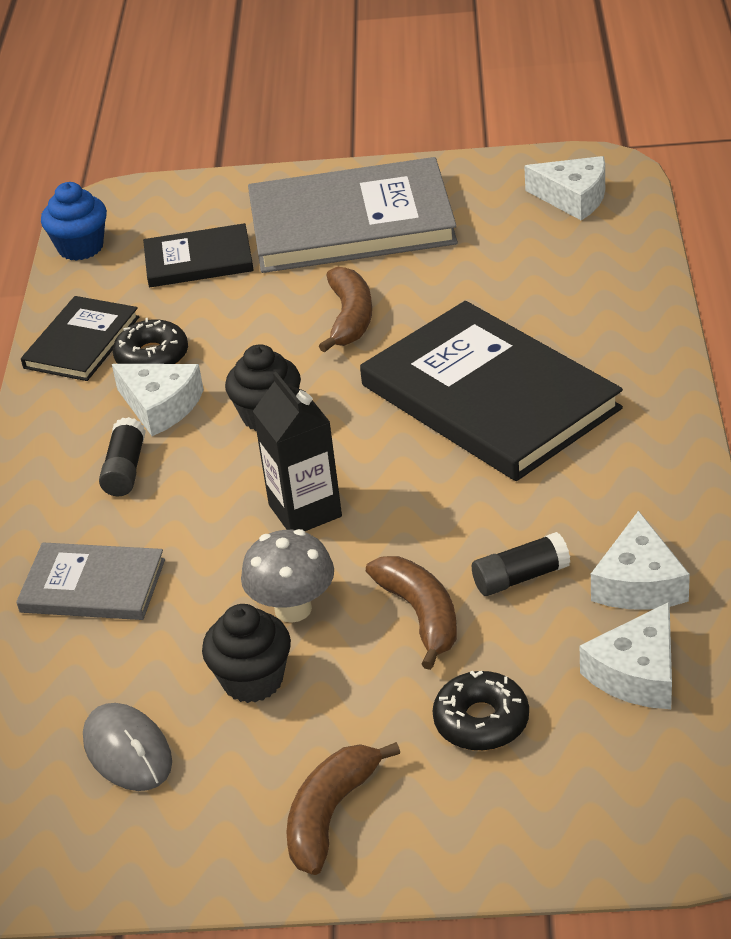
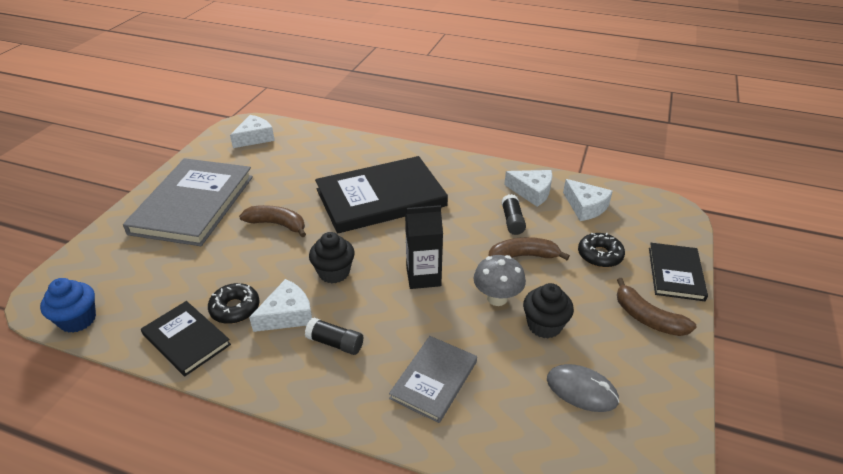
camera: 75 degrees left, 0 degrees up
grey mouse [83,703,172,791] -> grey mouse turned 45 degrees clockwise [547,364,619,412]
black book [143,223,254,287] -> black book moved to [649,243,708,301]

